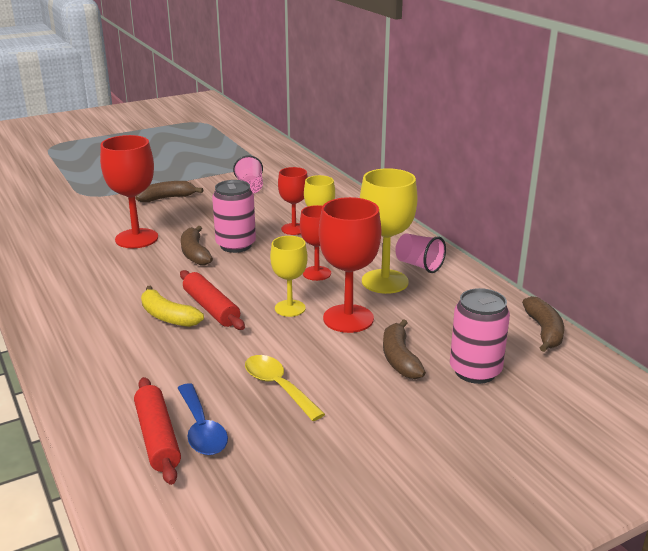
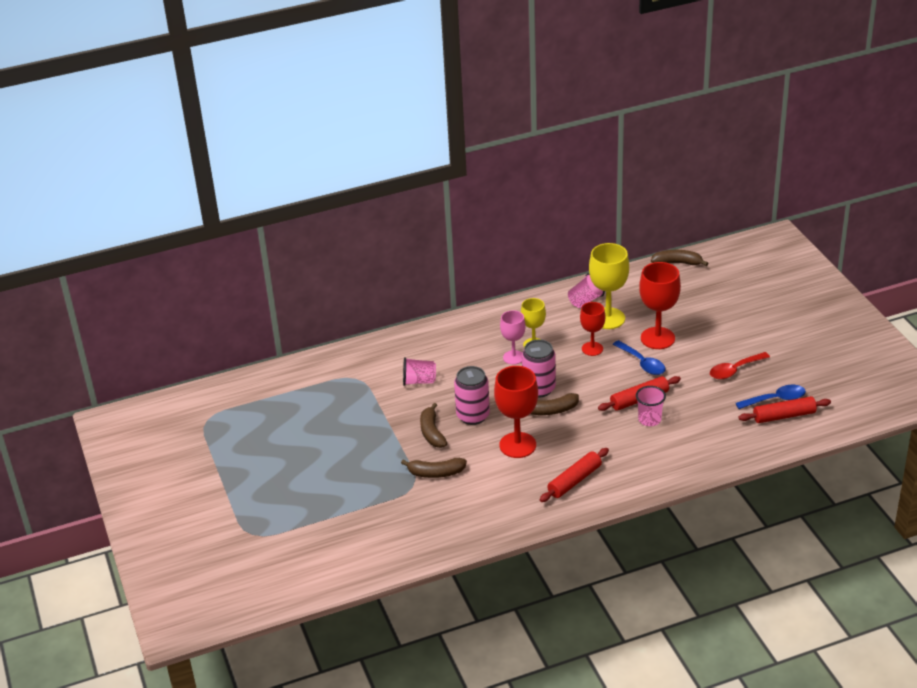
camera: 80 degrees left, 10 degrees up
yellow banana [141,285,204,327] -> pink cup [636,386,666,426]
yellow spoon [245,355,325,421] -> red spoon [710,352,770,379]
yellow goblet [270,236,308,317] -> blue spoon [613,340,666,375]
red goblet [278,167,308,235] -> pink goblet [500,310,526,365]
brown banana [383,319,426,379] -> brown banana moved to [401,458,467,478]
pink can [450,288,510,384] -> pink can moved to [454,366,490,425]
none -> red rolling pin [540,448,609,502]

